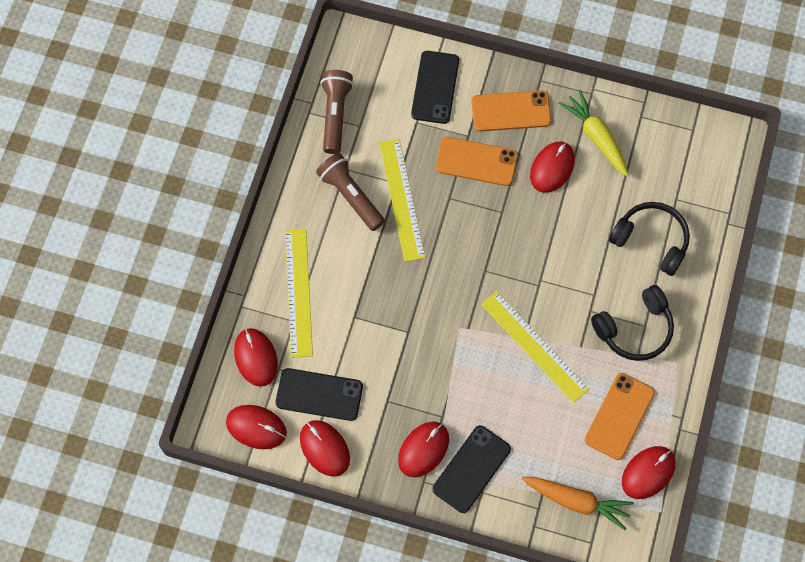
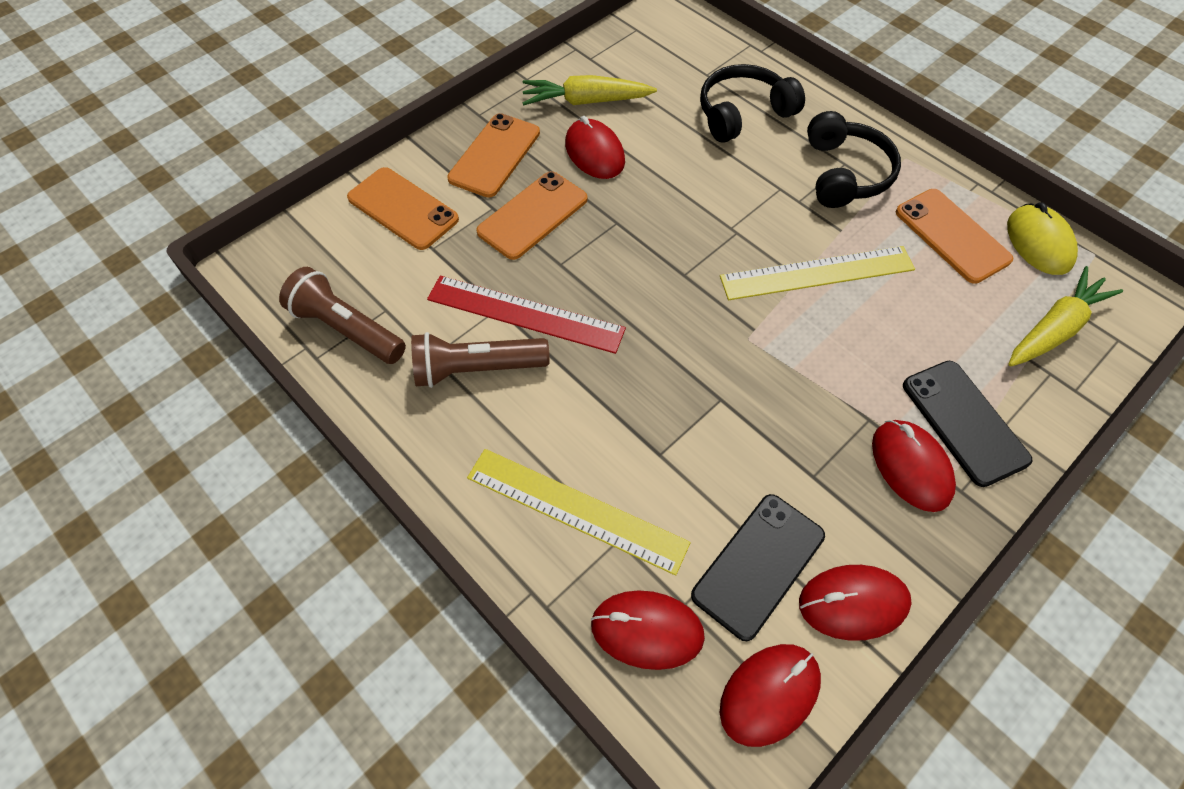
camera: 60 degrees left, 10 degrees down
yellow ruler [379,139,425,262] -> red ruler [427,276,626,354]
black phone [411,51,459,124] -> orange phone [347,167,459,250]
orange carrot [522,477,634,530] -> yellow carrot [1008,266,1123,366]
red mouse [622,446,676,499] -> yellow mouse [1007,202,1078,275]

